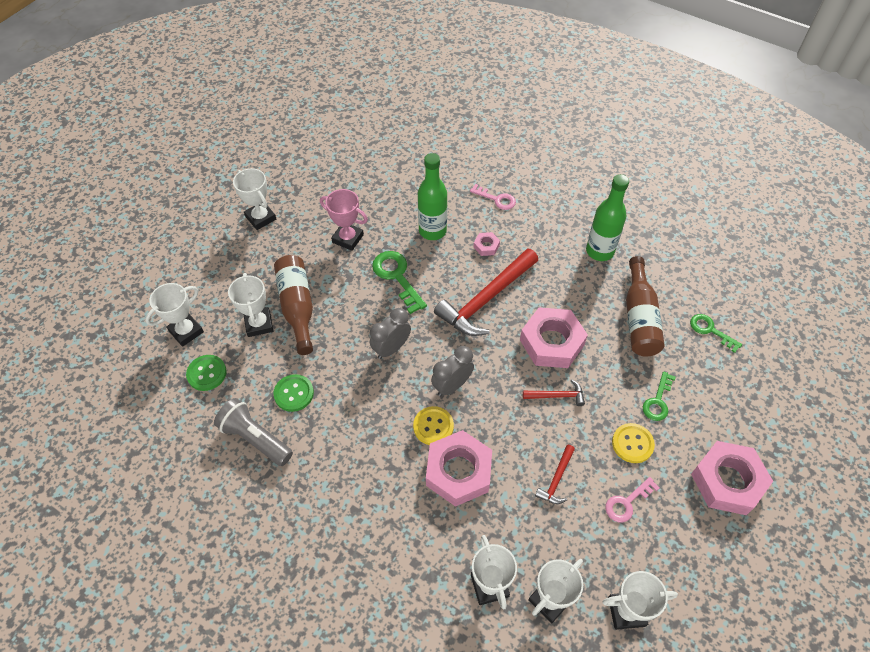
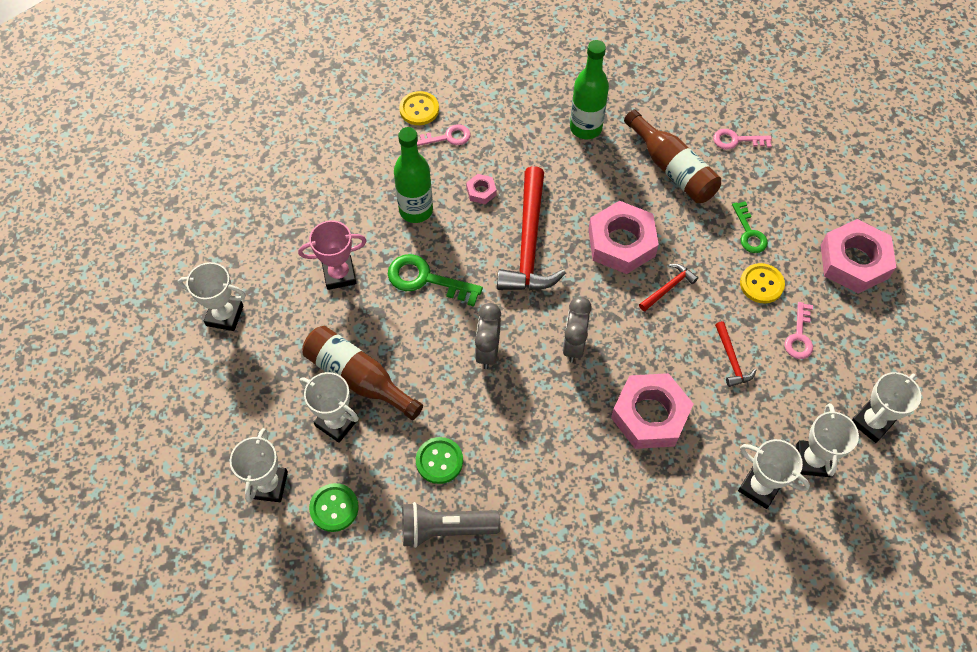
camera: 40 degrees left, 5 degrees up
yellow button [413,406,454,445] -> yellow button moved to [399,91,439,125]
green key [690,314,742,353] -> pink key [713,129,772,150]

